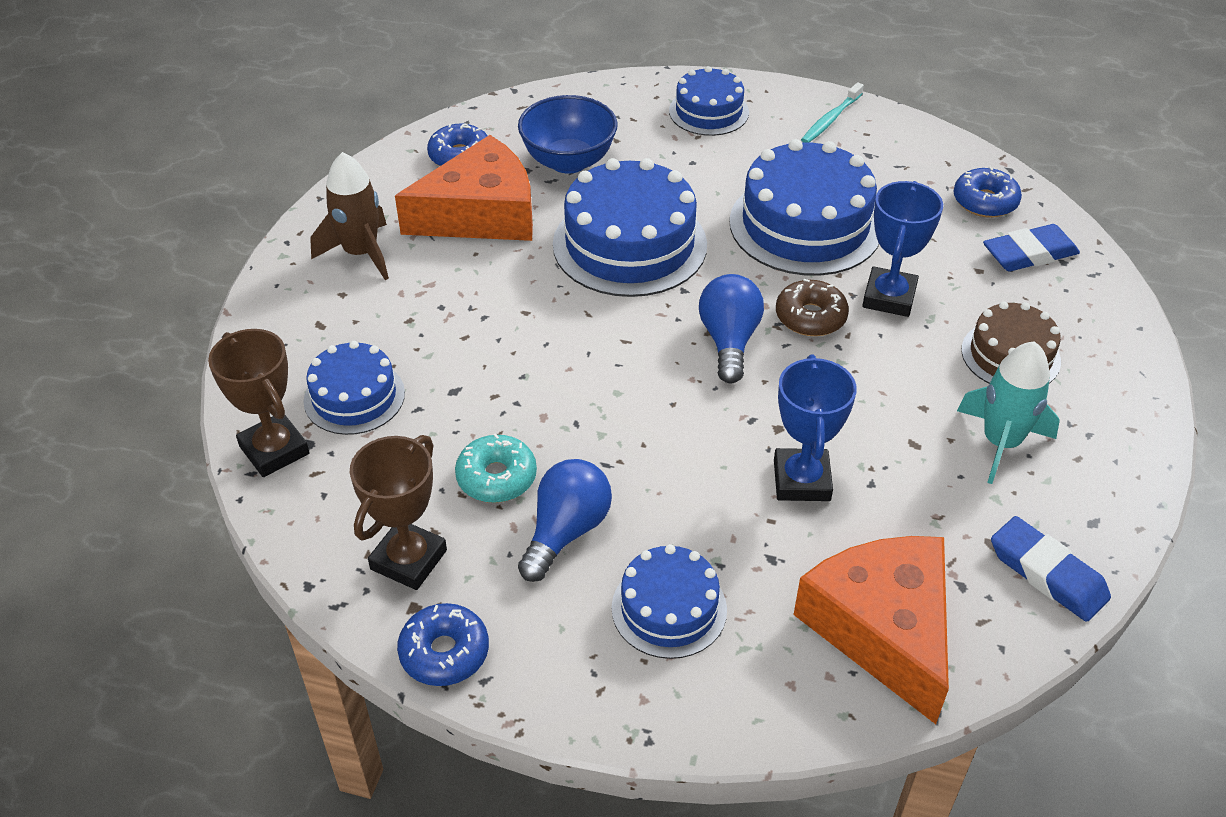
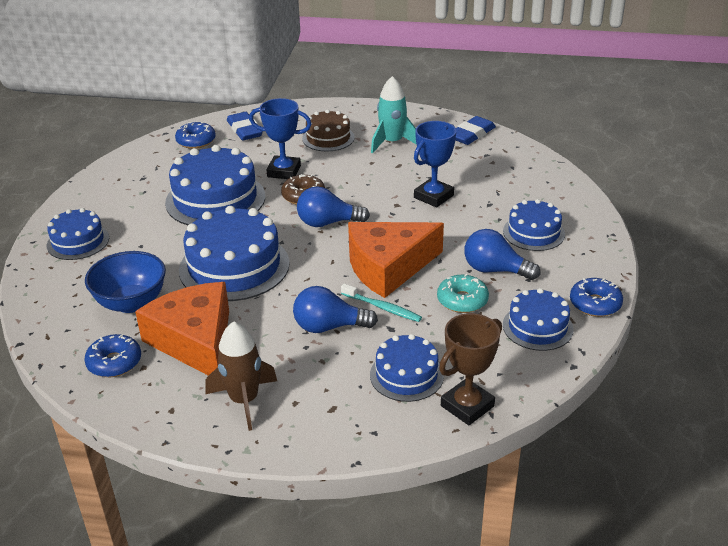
camera: 95 degrees left, 10 degrees down
brown trophy [350,435,447,590] -> blue cake [503,288,574,351]
blue trophy [774,354,857,501] -> blue trophy turned 45 degrees counterclockwise [414,121,456,207]
orange cheese [793,536,949,724] -> orange cheese moved to [348,222,444,298]
turquoise toothbrush [801,82,864,143] -> turquoise toothbrush moved to [341,283,422,322]
none -> blue light bulb [293,286,378,333]

